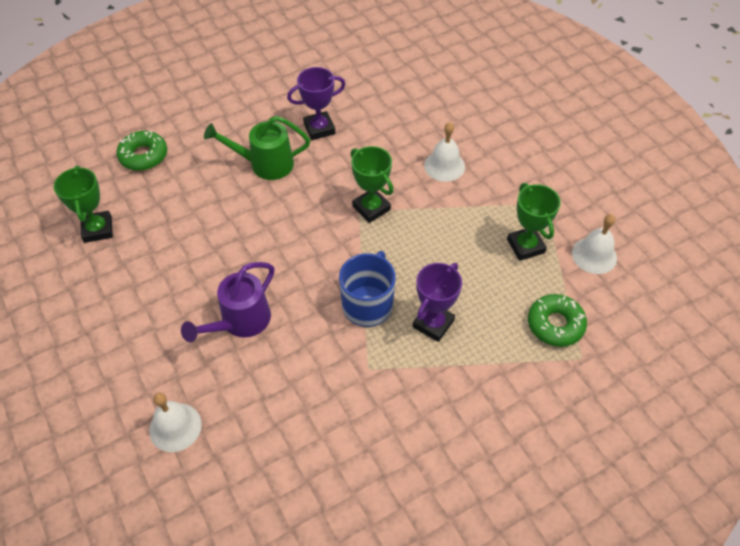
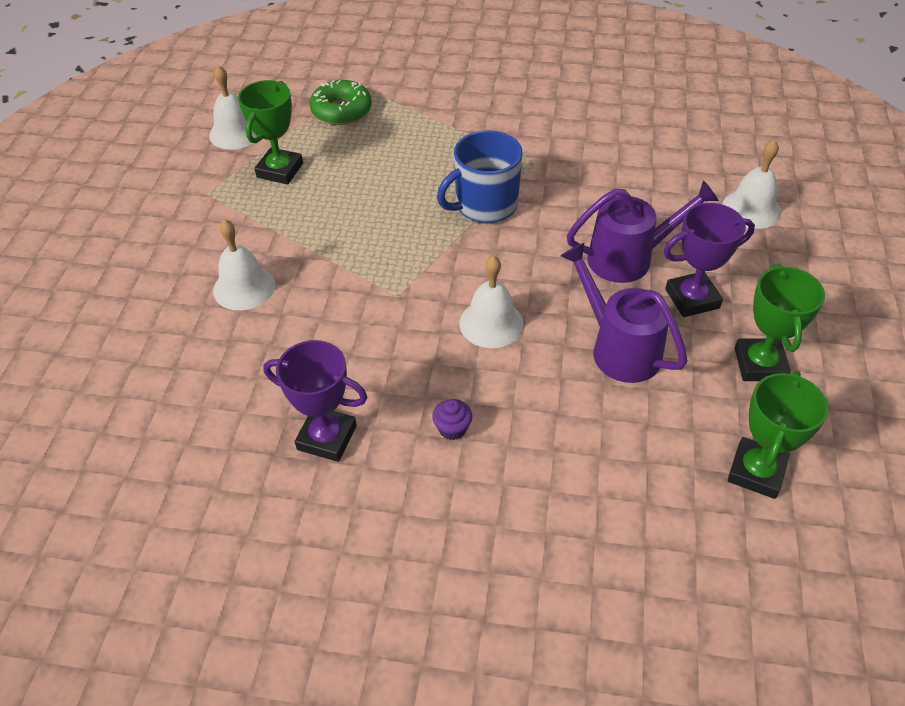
camera: 140 degrees left, 5 degrees down
green donut [116,130,167,171] -> none
green watering can [204,116,310,180] -> purple cupcake [432,399,472,440]
green trophy [351,146,393,223] -> green trophy moved to [735,264,825,381]
purple trophy [413,263,462,342] -> purple trophy moved to [664,203,755,317]
none -> white bell [459,255,524,348]
none -> purple watering can [560,242,687,383]

